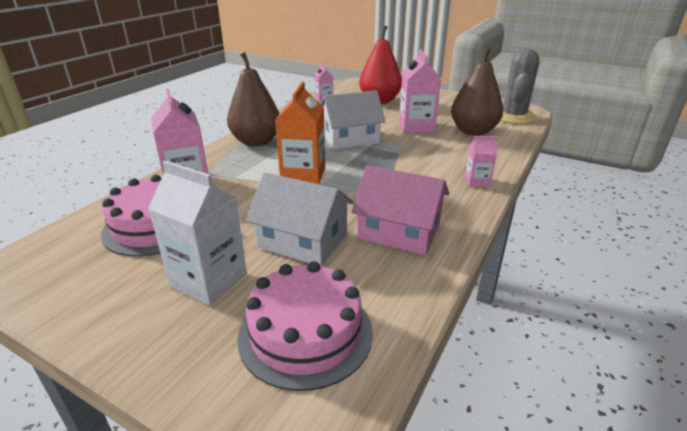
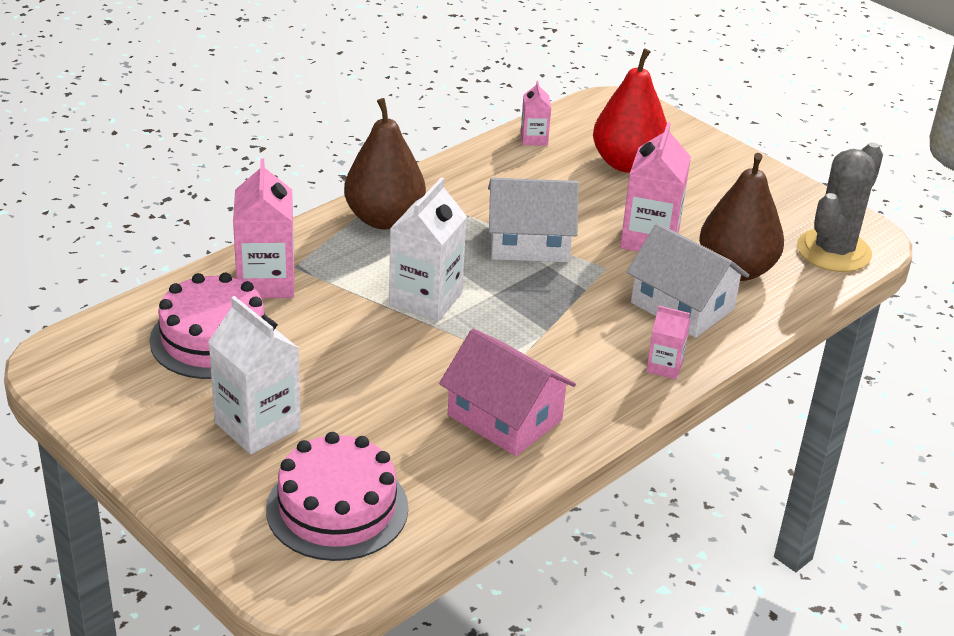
camera: 15 degrees right, 5 degrees up
white house [246,172,354,266] -> white house moved to [626,223,749,338]
orange carton [275,81,325,184] -> white carton [389,177,467,322]

